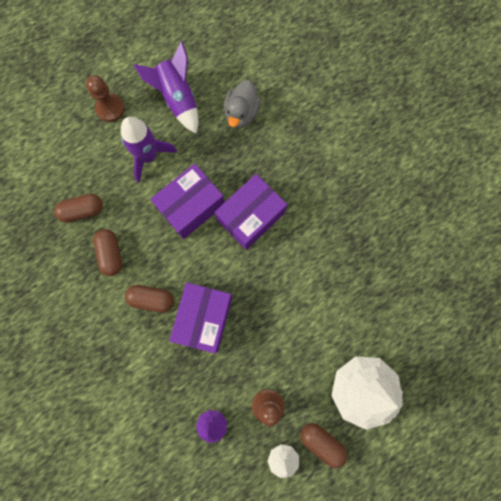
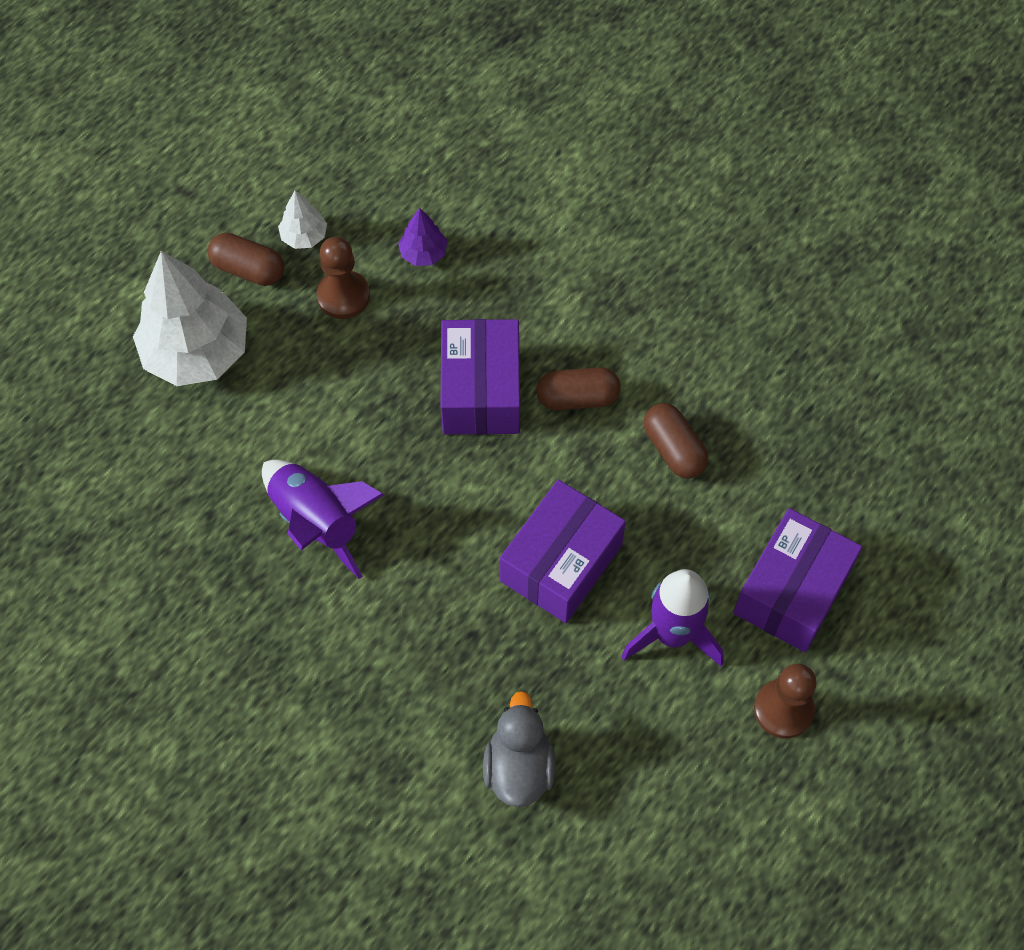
camera: 165 degrees right, 15 degrees down
brown capsule [54,194,103,223] -> none
purple rocket [134,41,199,134] -> purple rocket moved to [262,460,384,579]
purple box [215,174,287,250] -> purple box moved to [734,508,862,652]

